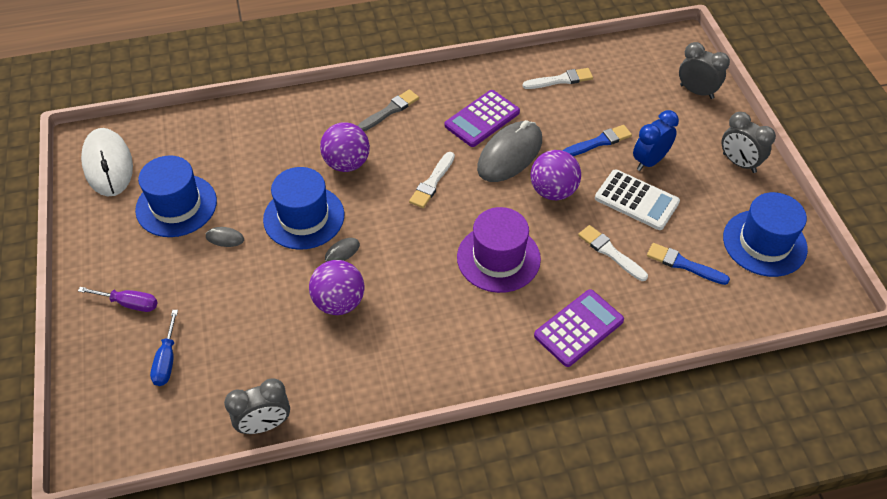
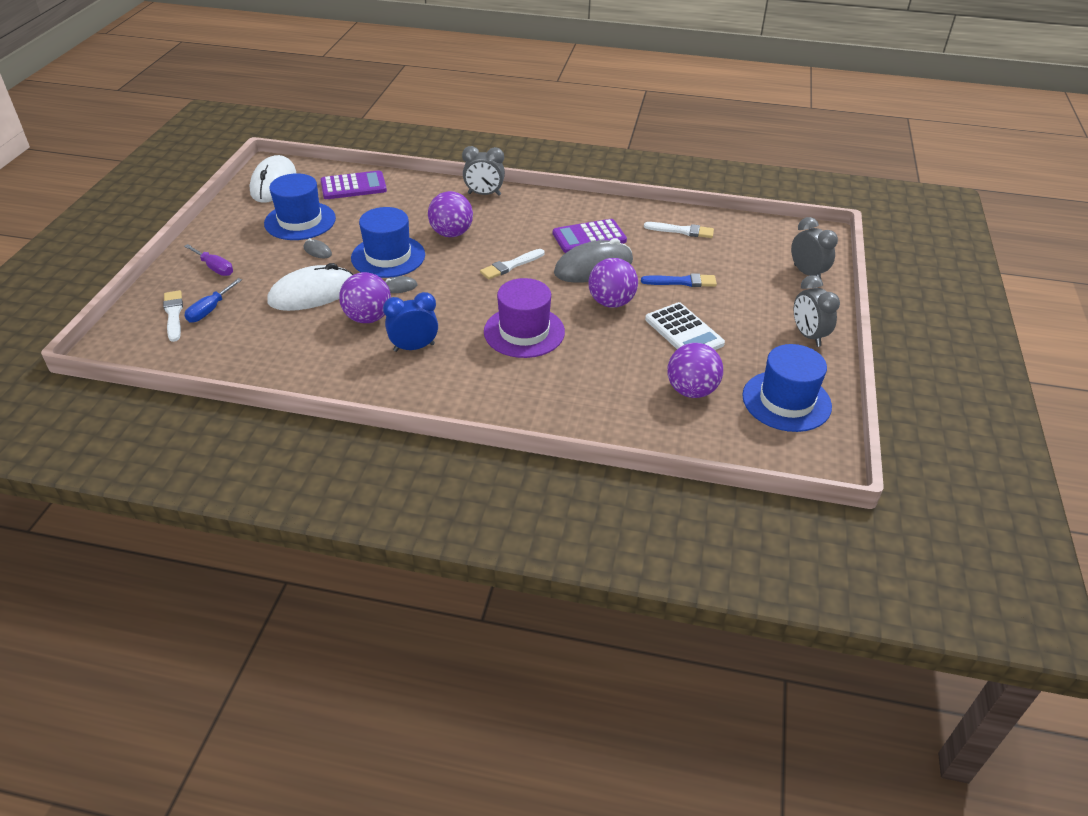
camera: 25 degrees right, 10 degrees down
grey clock [224,378,290,434] -> grey clock moved to [462,146,505,196]
grey brush [358,89,419,131] -> none
purple calculator [534,289,624,367] -> purple calculator moved to [320,170,387,199]
white brush [578,225,648,281] -> white brush moved to [163,290,183,342]
blue clock [633,110,679,171] -> blue clock moved to [383,292,438,352]
blue brush [647,243,730,285] -> purple ball [667,343,723,398]
none -> white mouse [267,263,353,311]

